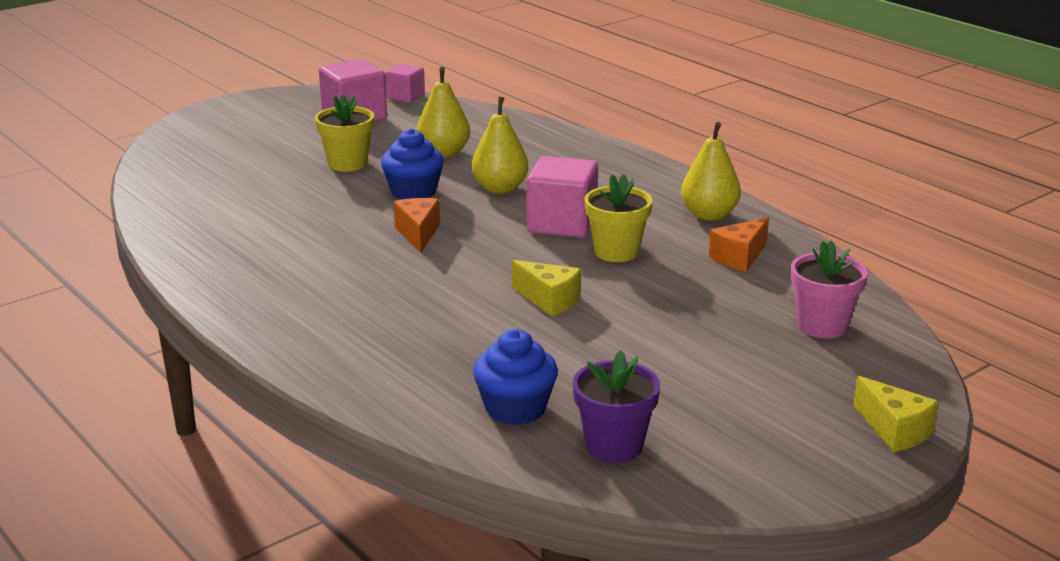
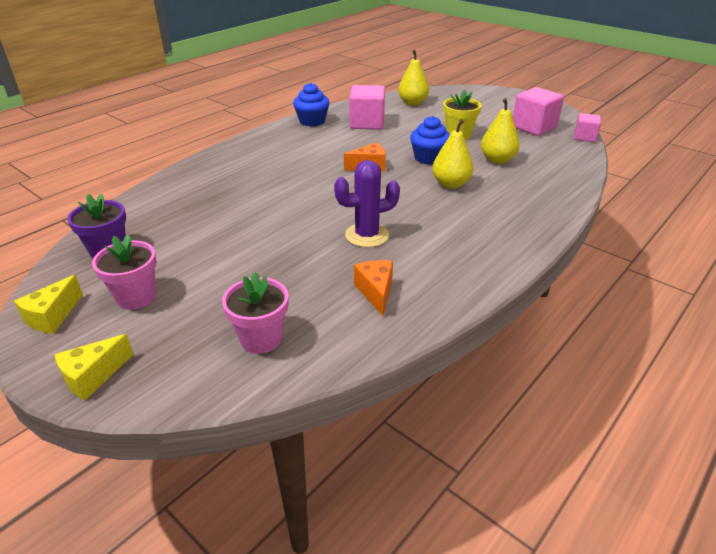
camera: 80 degrees right, 10 degrees up
blue cupcake [473,329,558,425] -> blue cupcake moved to [293,83,330,126]
yellow cheese [512,260,581,316] -> yellow cheese moved to [14,275,83,334]
pink cube [527,156,598,238] -> pink cube moved to [349,85,385,130]
yellow flower pot [584,174,653,262] -> purple cactus [334,160,400,248]
yellow pear [681,122,741,221] -> yellow pear moved to [398,50,429,105]
orange cheese [709,218,769,272] -> orange cheese turned 45 degrees clockwise [354,260,393,316]
none -> pink flower pot [92,234,157,310]

